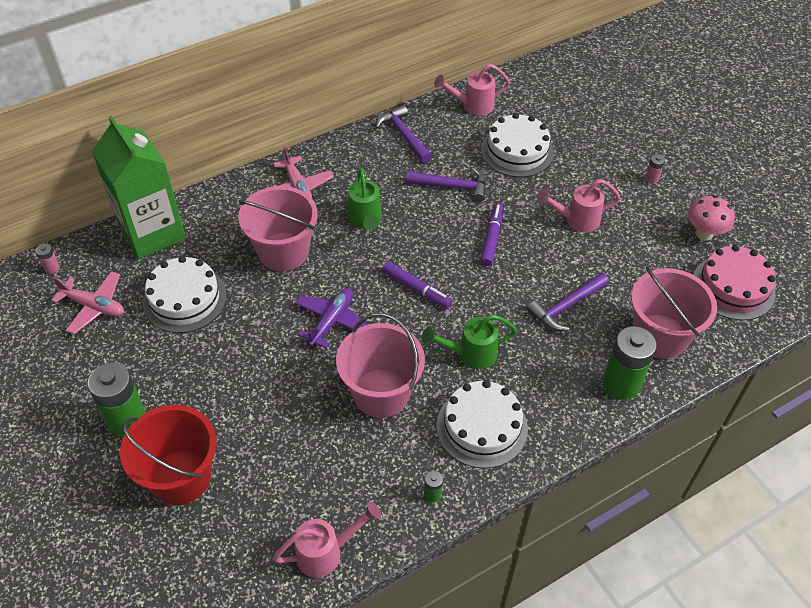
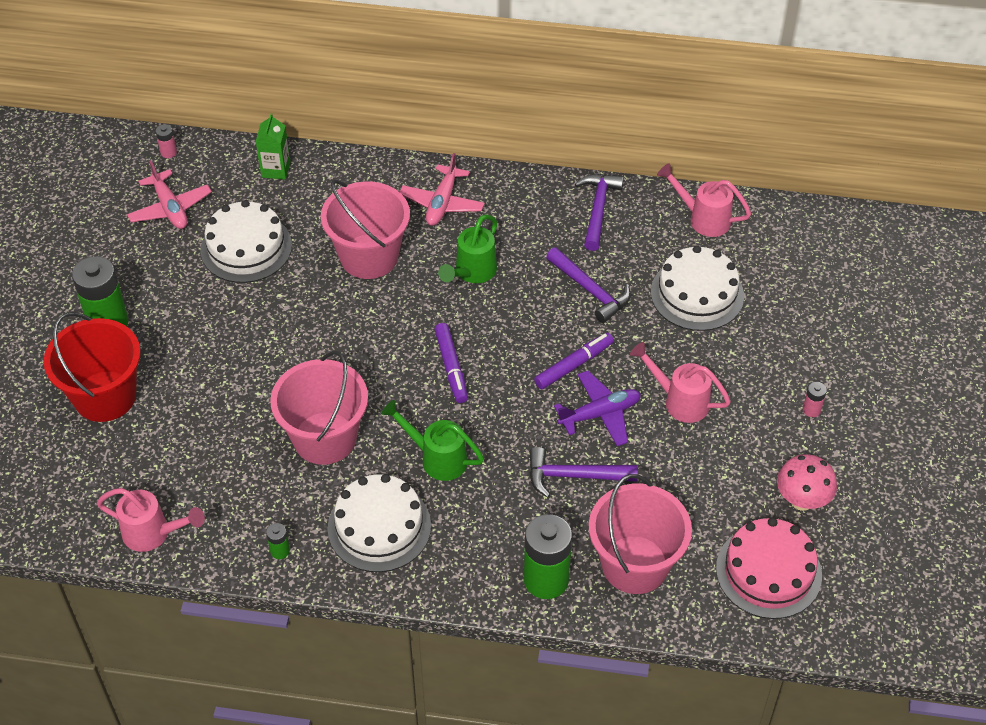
camera: 40 degrees right, 0 degrees up
green carton [92,116,186,259] -> green carton [255,114,290,180], size x0.44
purple plane [295,288,367,348] -> purple plane moved to [554,371,641,446]

